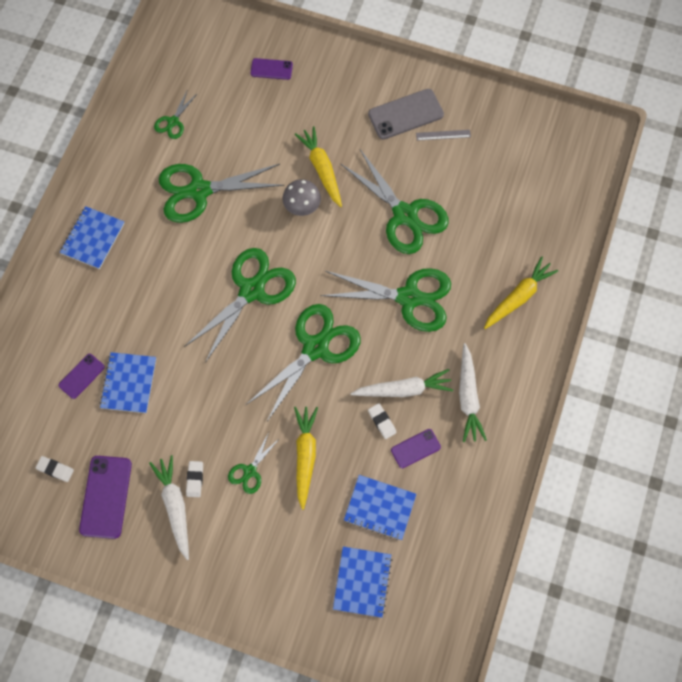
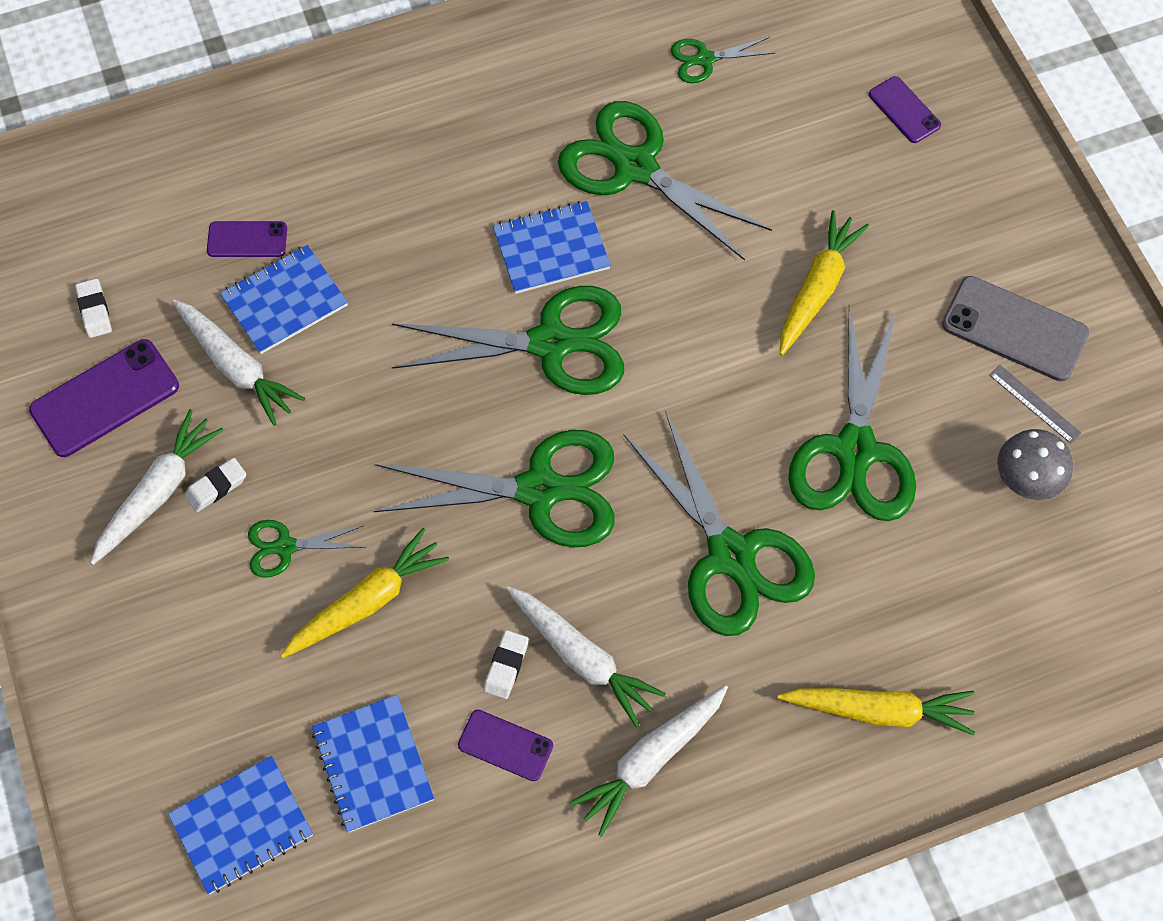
camera: 50 degrees right, 5 degrees down
blue notebook [60,206,125,269] -> blue notebook moved to [493,201,611,294]
grey mushroom [282,179,321,216] -> grey mushroom moved to [997,429,1073,500]
none -> white carrot [172,299,305,426]

